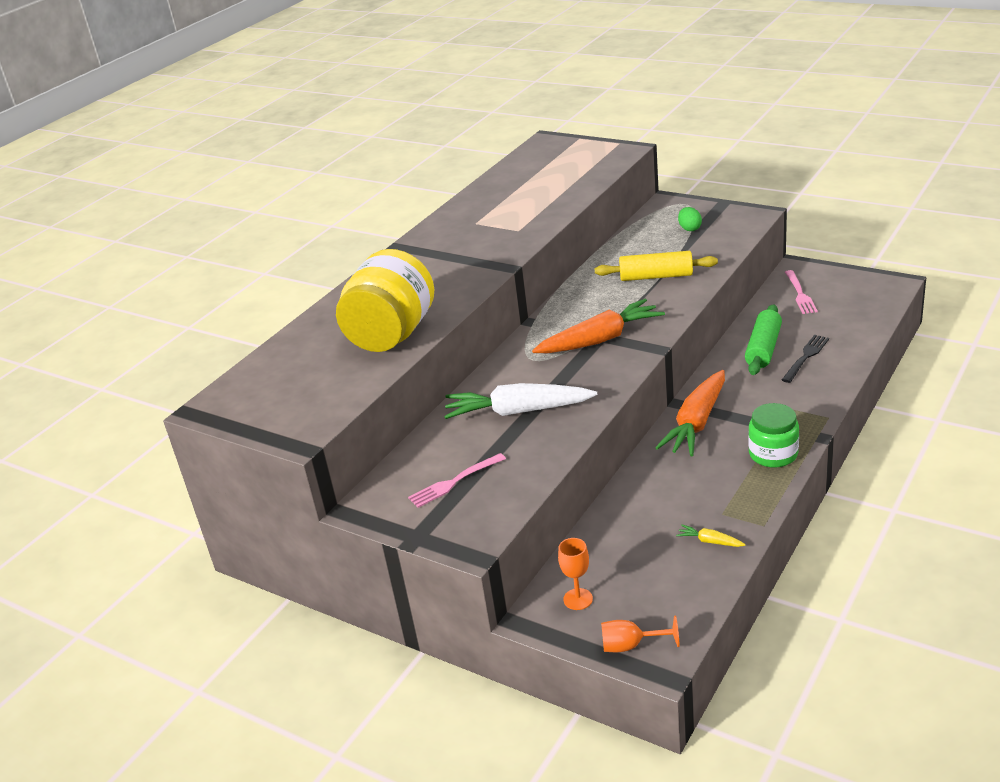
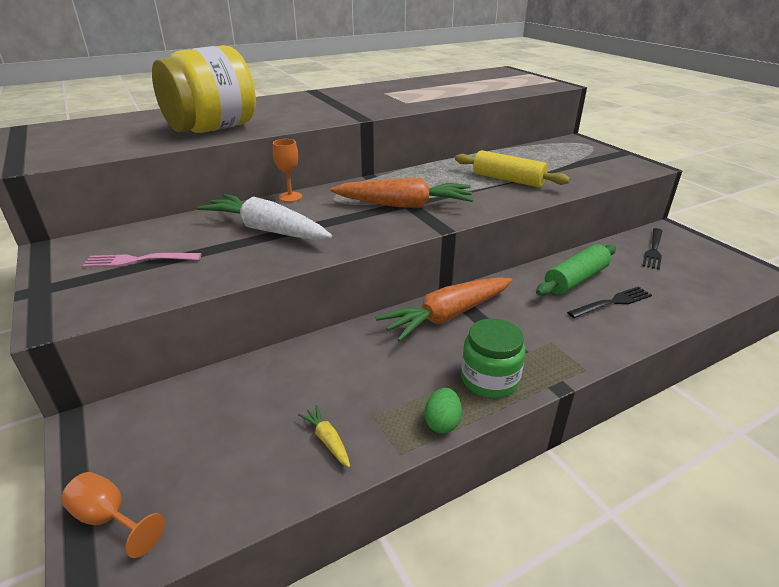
camera: 25 degrees right, 0 degrees up
orange goblet [558,538,593,610] -> orange goblet moved to [273,139,302,202]
green egg [678,207,702,231] -> green egg moved to [425,388,462,434]
pink fork [785,270,818,314] -> black fork [642,228,662,270]

